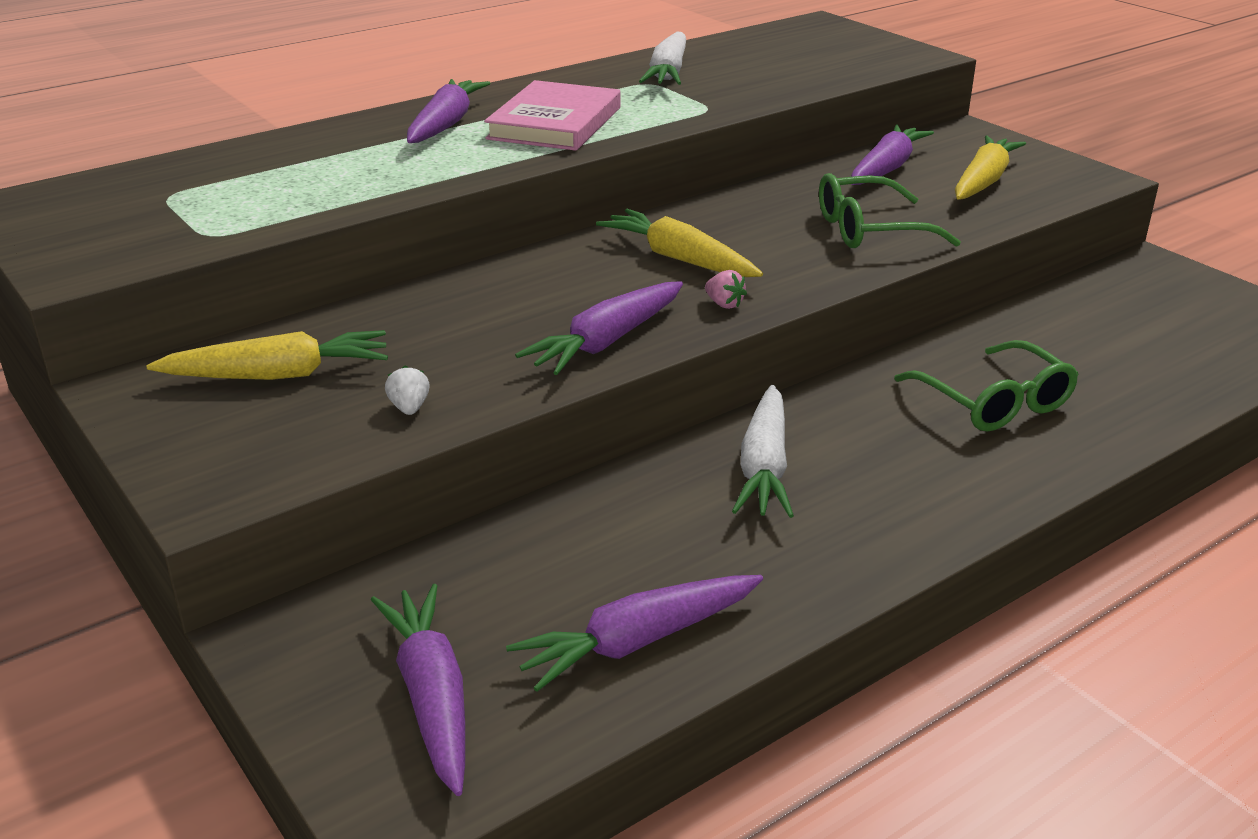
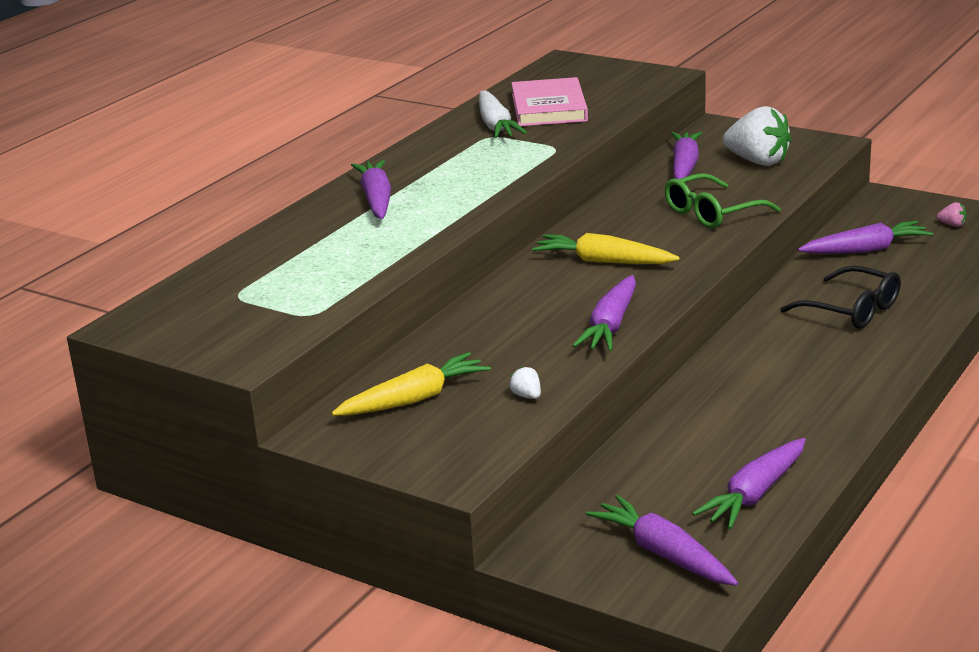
camera: 20 degrees left, 5 degrees down
pink book [484,80,621,151] -> pink book moved to [511,77,588,126]
pink strawberry [705,270,747,309] -> pink strawberry moved to [937,202,966,227]
white carrot [732,385,794,518] -> none
green glasses [894,340,1079,432] -> black glasses [780,266,901,329]
yellow carrot [955,135,1026,200] -> white strawberry [723,106,792,166]
none -> purple carrot [798,220,933,254]

